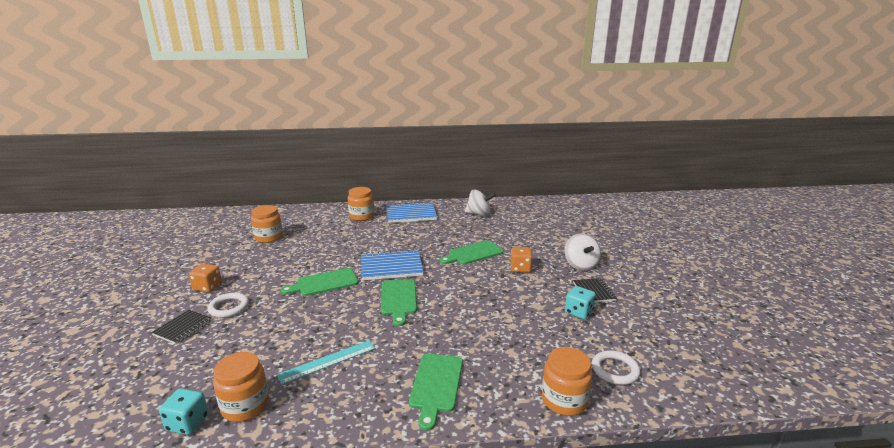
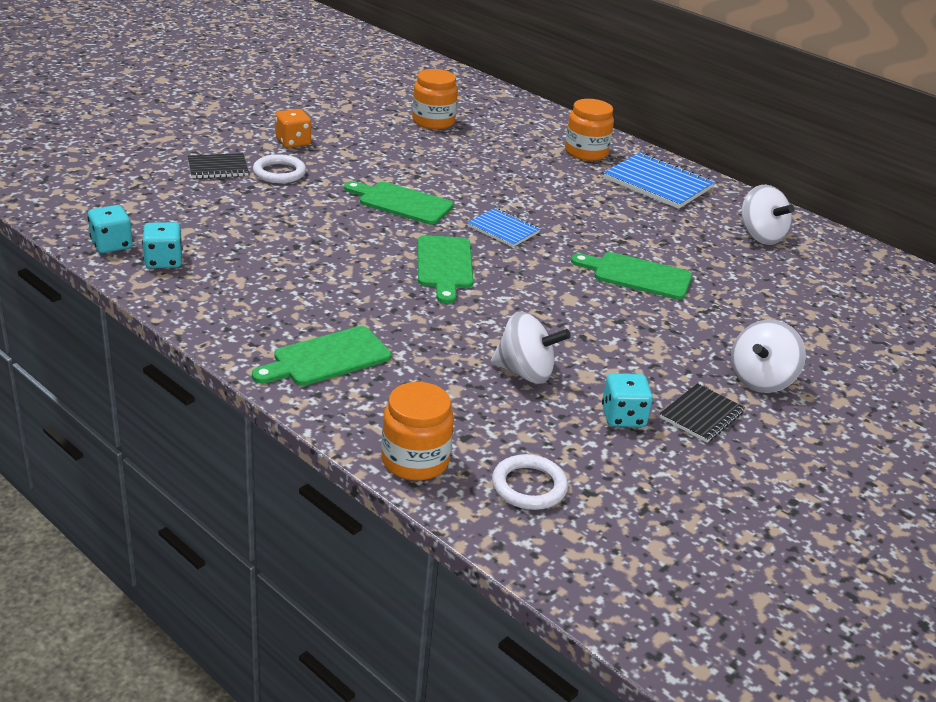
camera: 45 degrees right, 10 degrees up
orange jar [213,352,269,422] -> turquoise dice [142,222,183,268]
turquoise ruler [277,340,375,384] -> none
blue notebook [361,249,423,280] -> blue notebook [467,208,541,247], size x0.60
green cutting board [381,279,417,326] -> green cutting board turned 45 degrees counterclockwise [418,235,473,304]
orange dice [511,247,533,273] -> none
none -> white spinning top [491,312,571,384]

